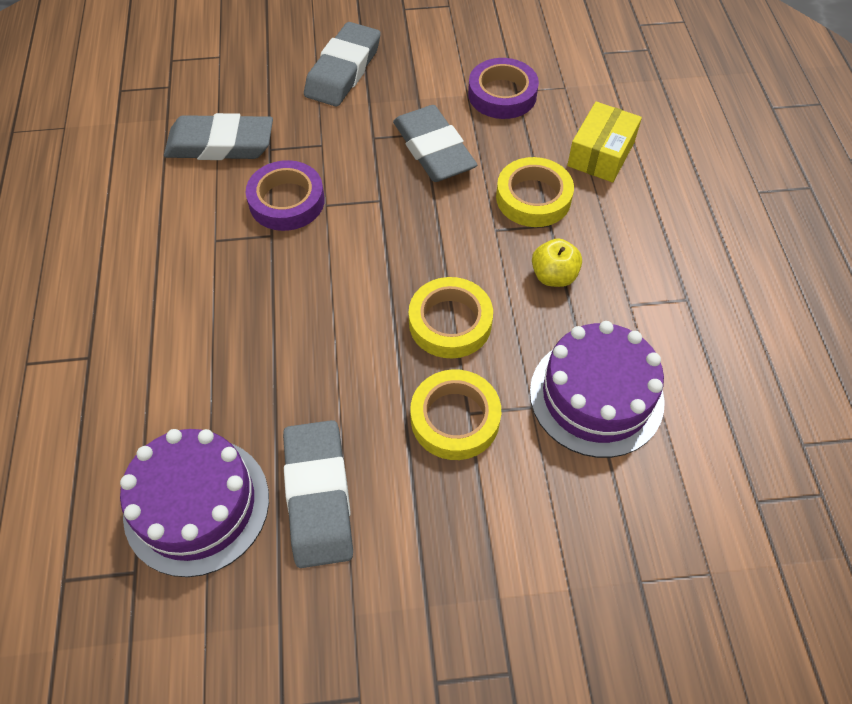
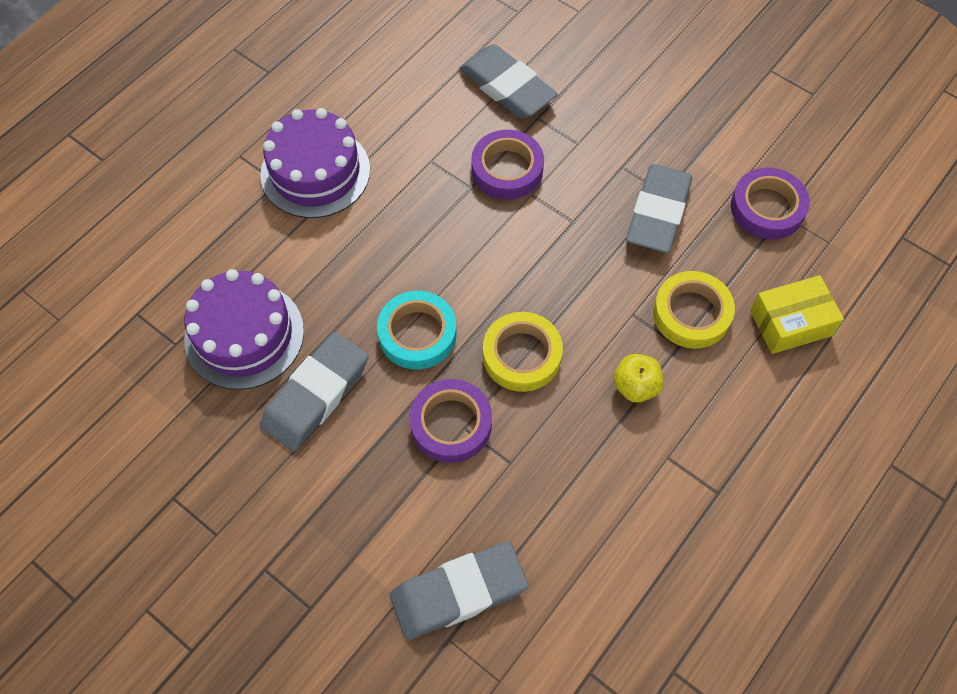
camera: 45 degrees right, 5 degrees up
grey eraser [304,22,381,107] -> grey eraser moved to [390,542,529,640]
yellow tape [410,369,501,460] -> purple tape [409,379,492,463]
purple cake [530,321,665,458] -> purple cake moved to [260,108,370,218]
none -> turquoise tape [377,291,456,369]

